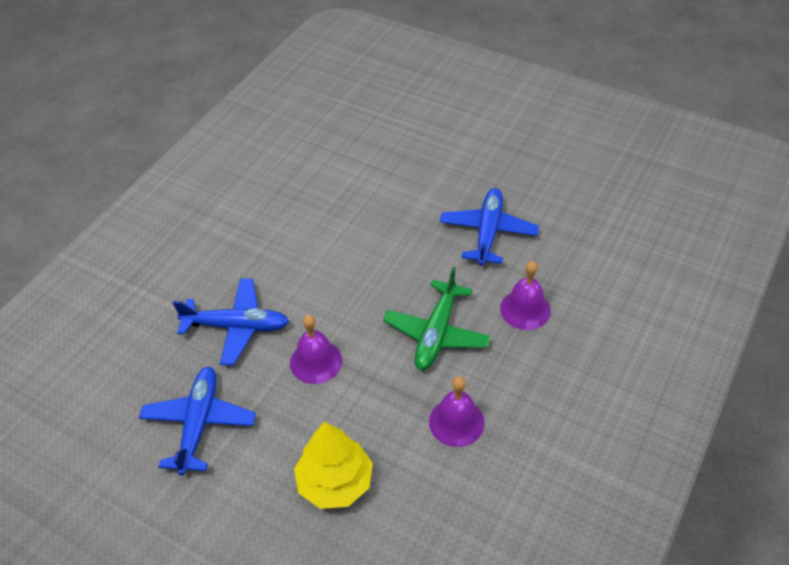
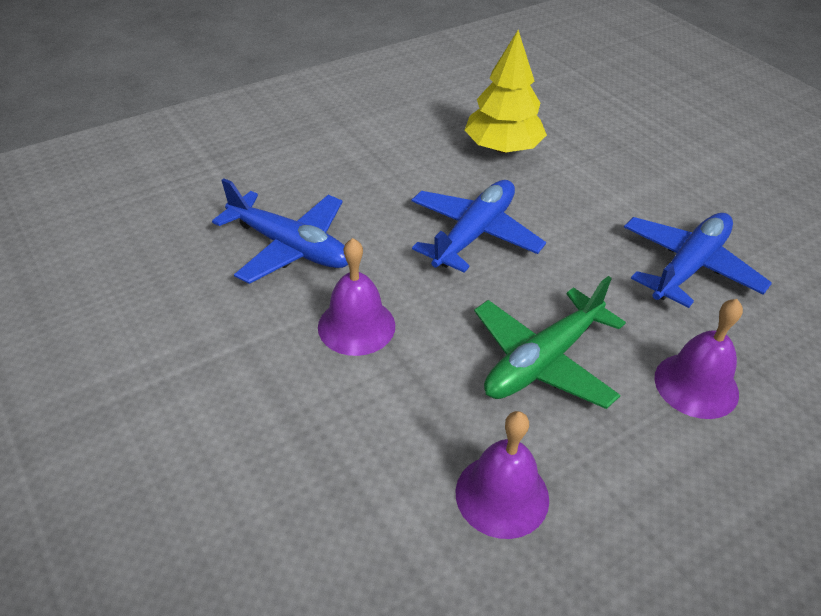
camera: 25 degrees right, 5 degrees down
blue plane [139,367,256,475] -> blue plane moved to [412,180,546,273]
yellow tree [294,422,373,509] -> yellow tree moved to [464,30,547,153]

